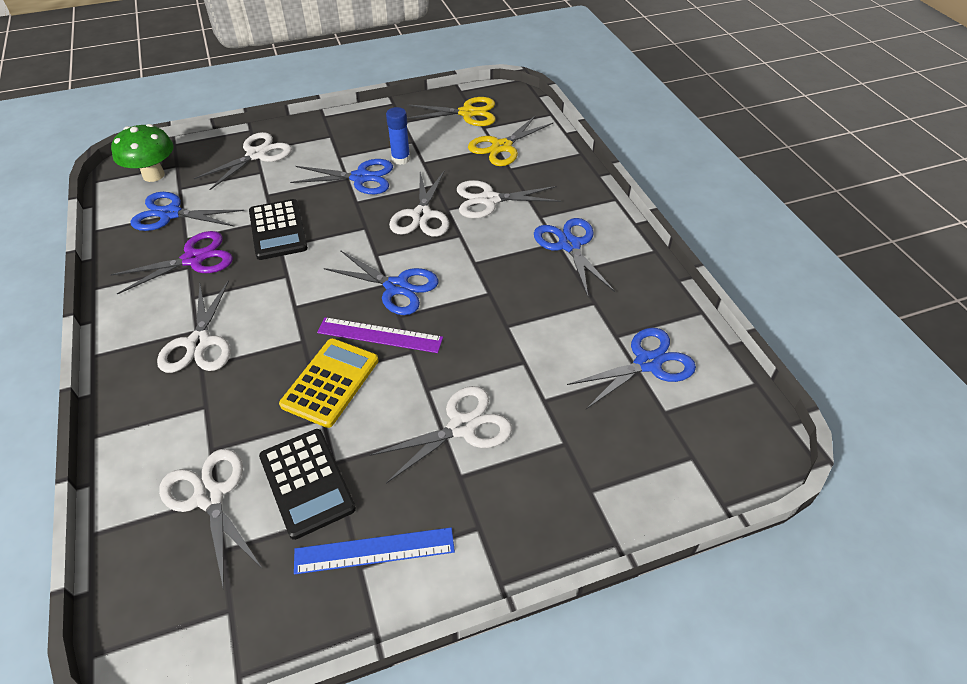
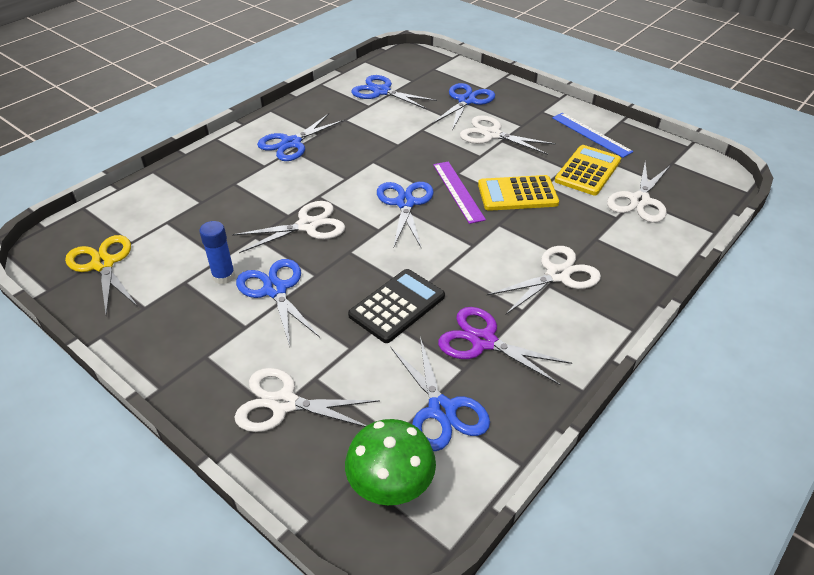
camera: 120 degrees left, 5 degrees down
black calculator [259,429,356,540] -> yellow calculator [555,145,621,195]
white scissors [457,180,561,218] -> none
yellow scissors [468,115,553,166] -> none
none -> blue scissors [432,83,495,130]

